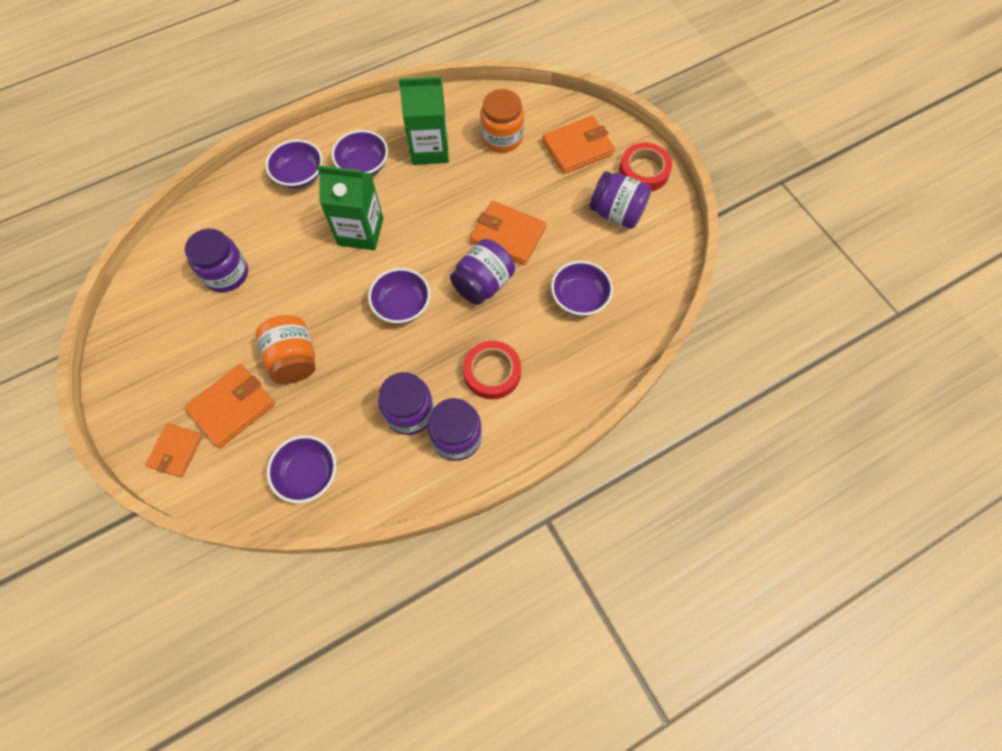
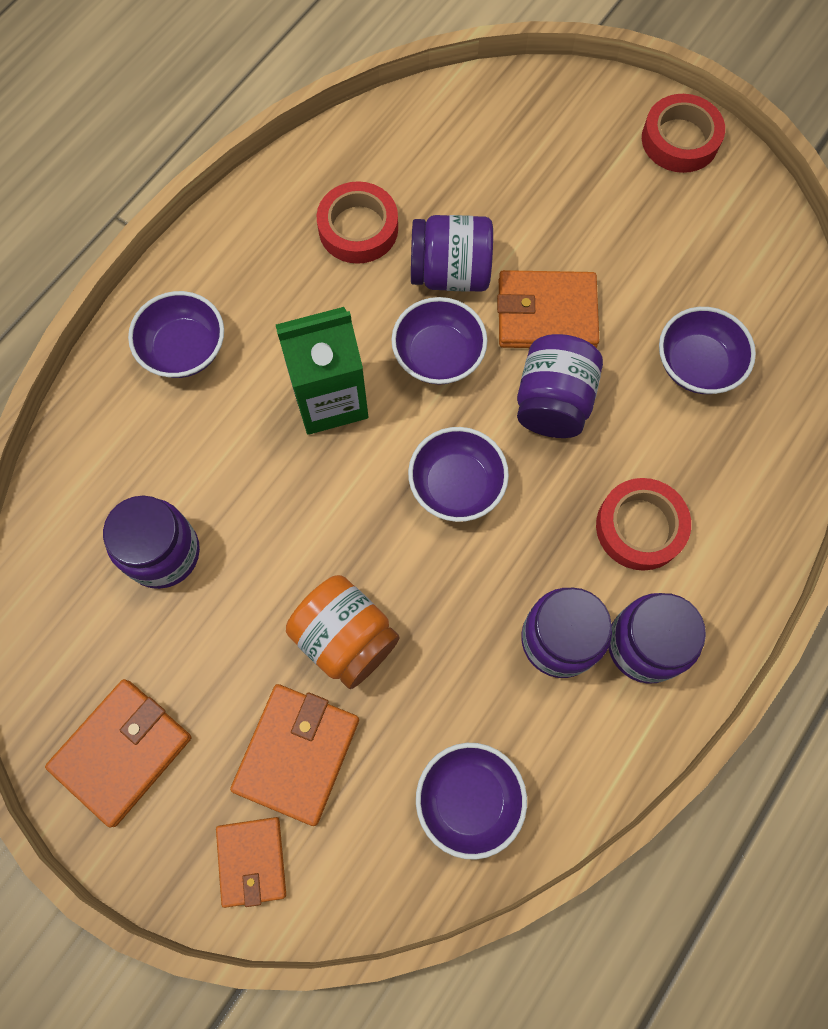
camera: 25 degrees left, 5 degrees up
purple bowl [331,130,388,176] -> purple bowl moved to [391,297,488,385]
green carton [399,77,449,165] -> red tape [317,181,398,264]
orange jar [480,89,524,153] -> none
orange wallet [542,116,615,174] -> orange wallet moved to [45,679,191,828]
purple jar [589,171,651,229] -> purple jar moved to [411,215,493,292]

